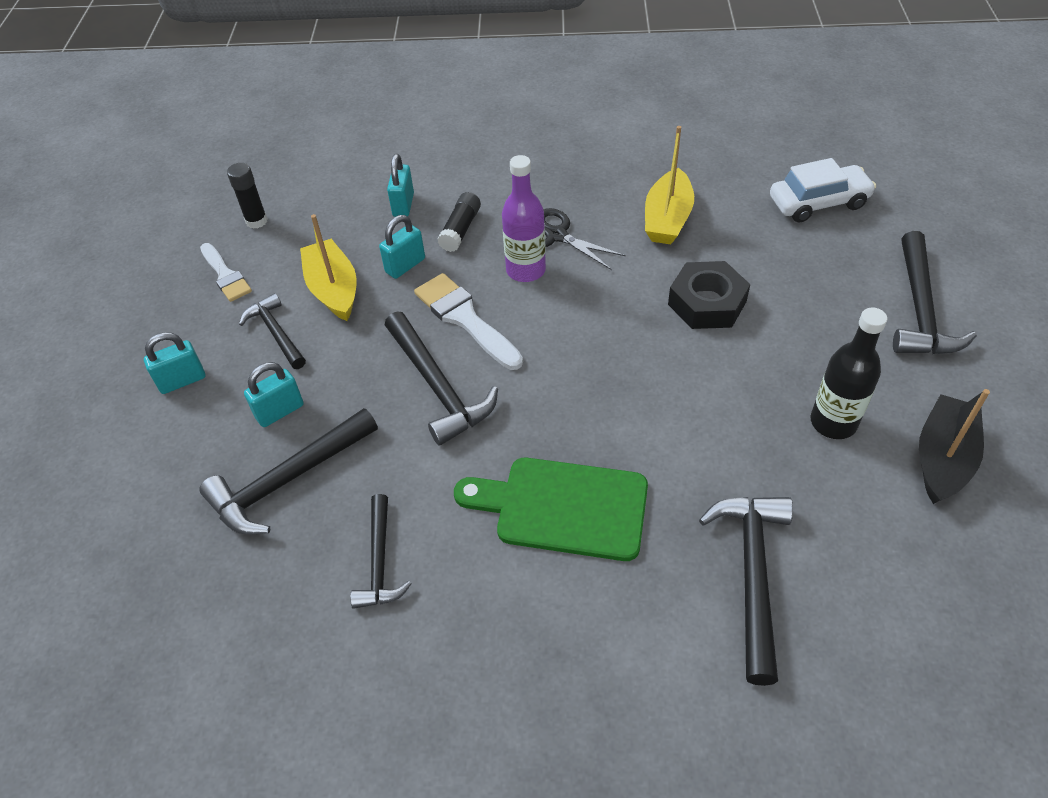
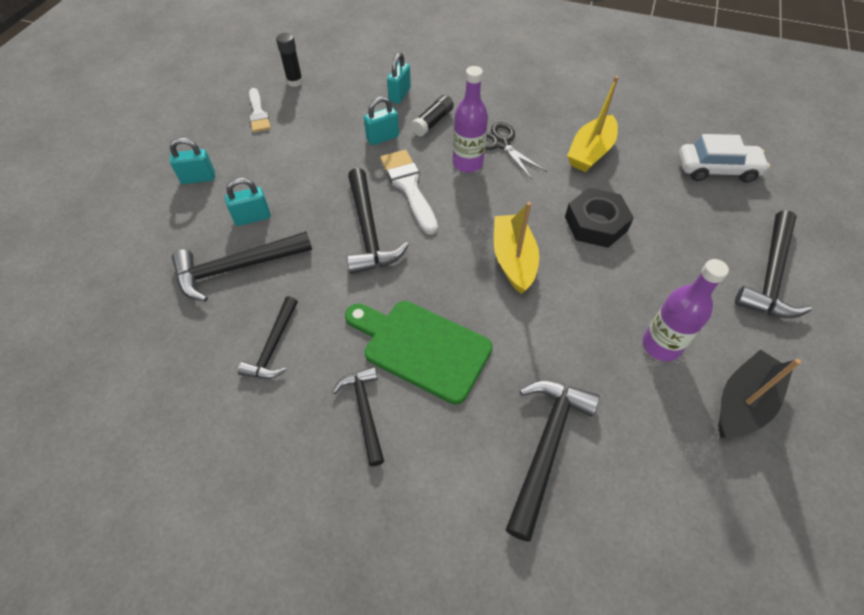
camera: 15 degrees right, 5 degrees up
black hammer [239,293,306,369] -> black hammer moved to [333,366,384,466]
yellow boat [300,214,357,321] -> yellow boat moved to [494,202,539,294]
black bottle [811,308,887,439] -> purple bottle [643,259,729,361]

